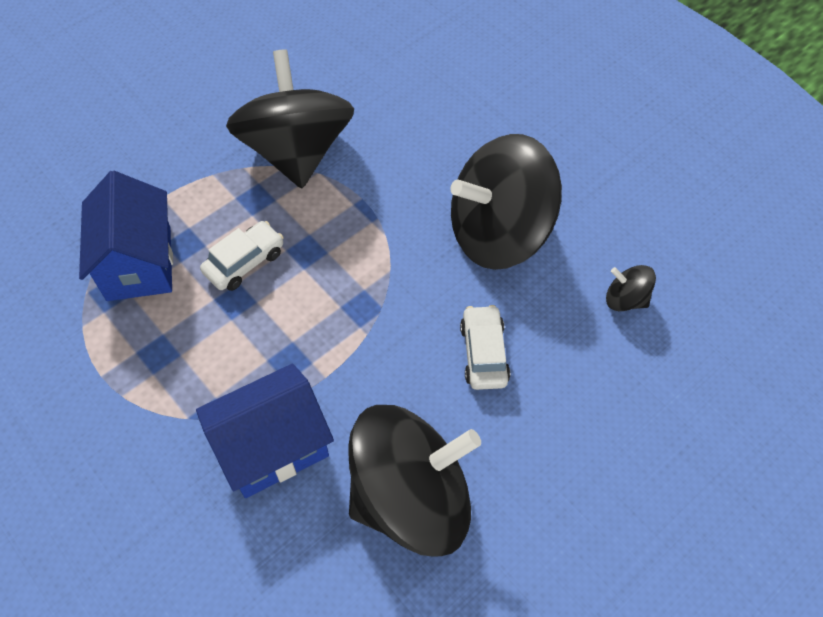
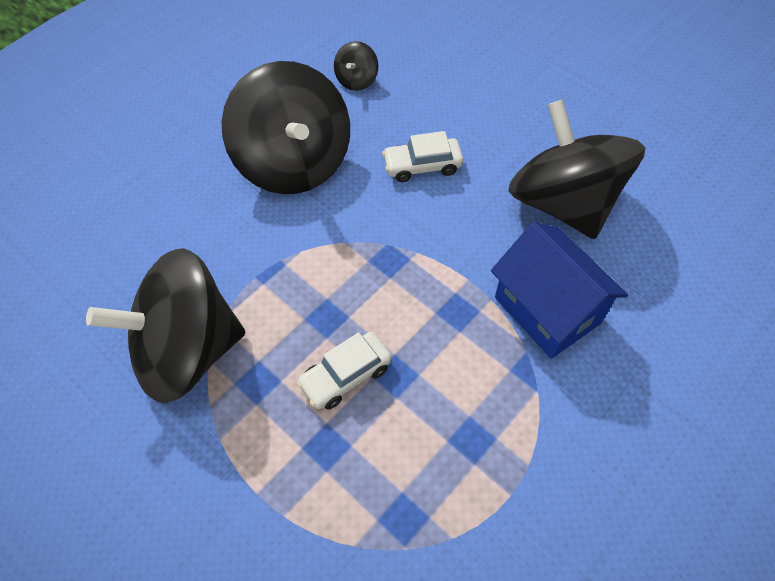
camera: 95 degrees left, 0 degrees up
blue house [79,170,173,301] -> none
white car [200,221,283,291] -> white car turned 75 degrees counterclockwise [297,332,392,410]

